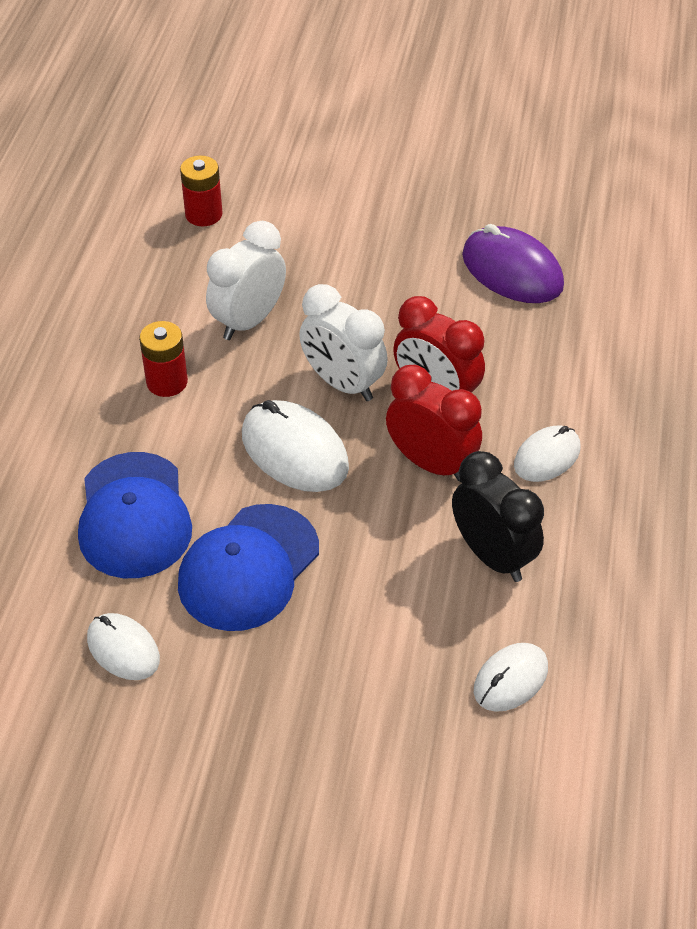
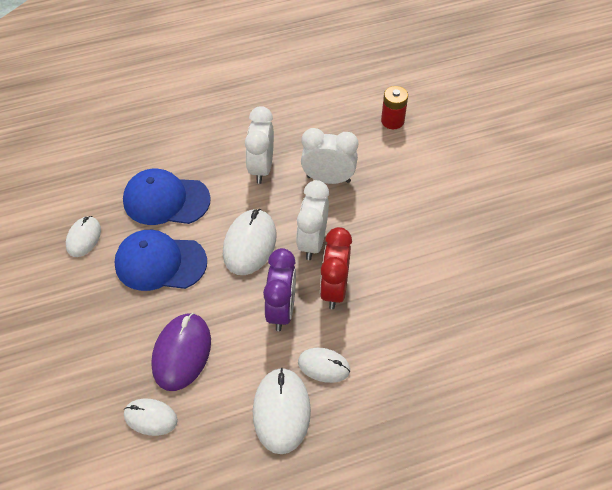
camera: 60 degrees right, 5 degrees up
blue cap [78,452,192,578] -> blue cap turned 45 degrees clockwise [123,169,211,225]
red battery [139,321,188,397] -> white clock [245,106,274,184]
red clock [386,365,482,481] -> purple clock [263,248,296,331]
black clock [452,451,544,582] -> none
purple mouse [462,224,564,303] -> purple mouse moved to [151,313,211,391]
none -> white mouse [253,368,311,454]

